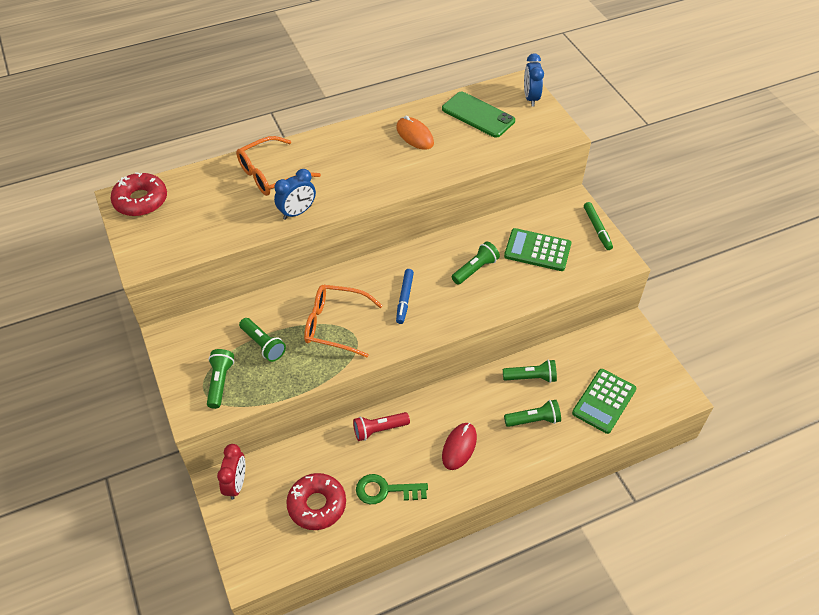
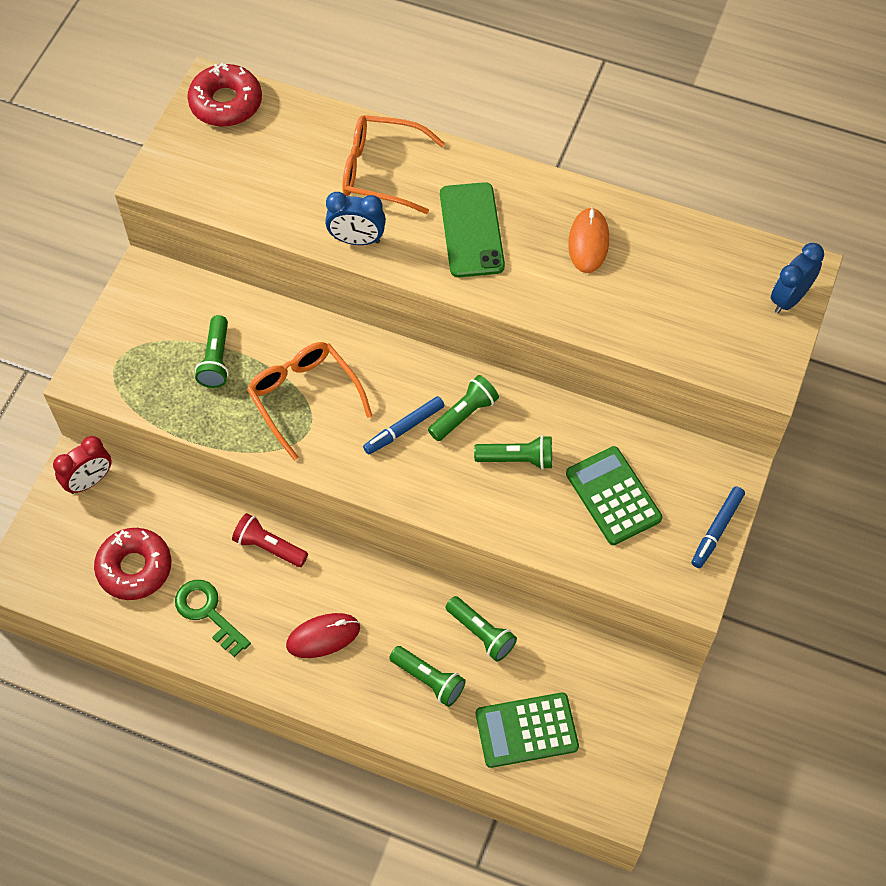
camera: 45 degrees right, 10 degrees up
green flashlight [207,349,234,409] -> green flashlight moved to [428,375,499,441]
green phone [442,92,515,138] -> green phone moved to [440,182,505,277]
green marker [584,202,613,250] -> blue marker [691,486,745,568]

